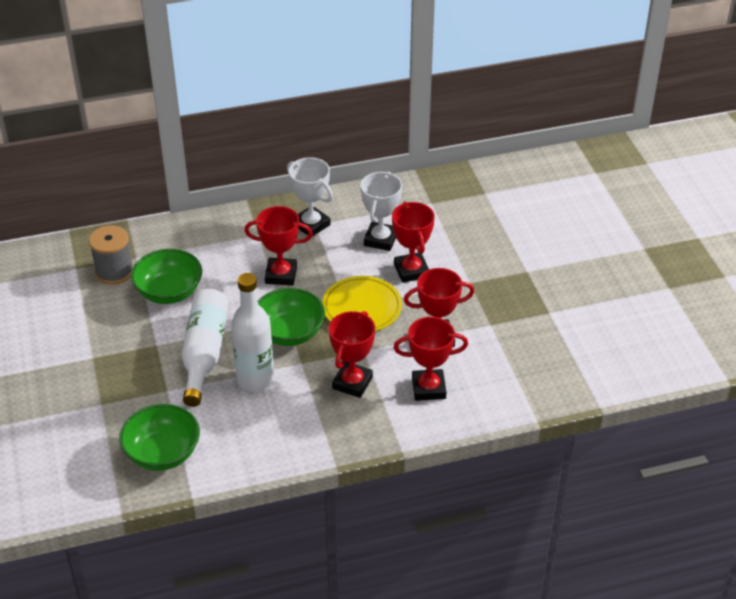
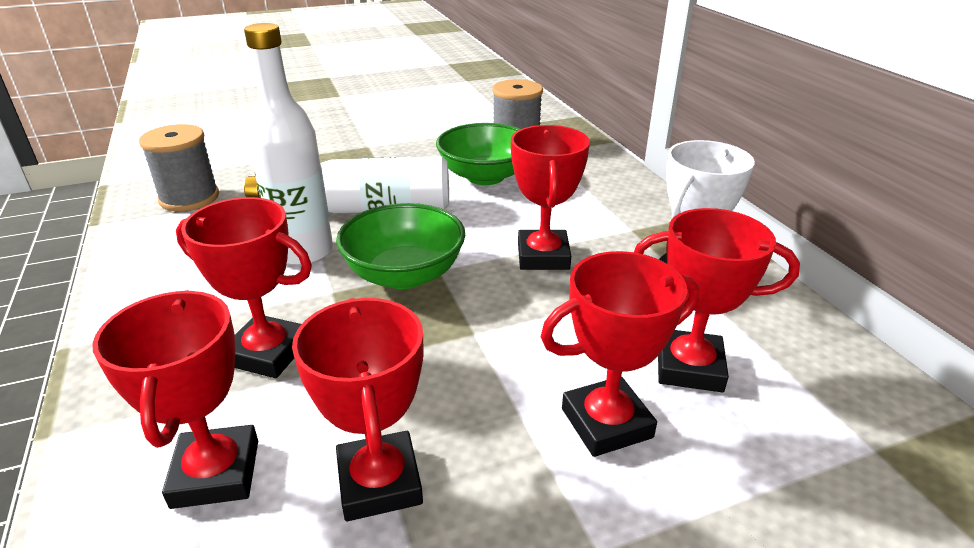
camera: 85 degrees right, 10 degrees down
green bowl [119,404,200,471] -> grey spool [139,124,219,211]
yellow plate [322,276,402,331] -> none
white trophy [361,172,402,251] -> red trophy [634,208,800,392]

